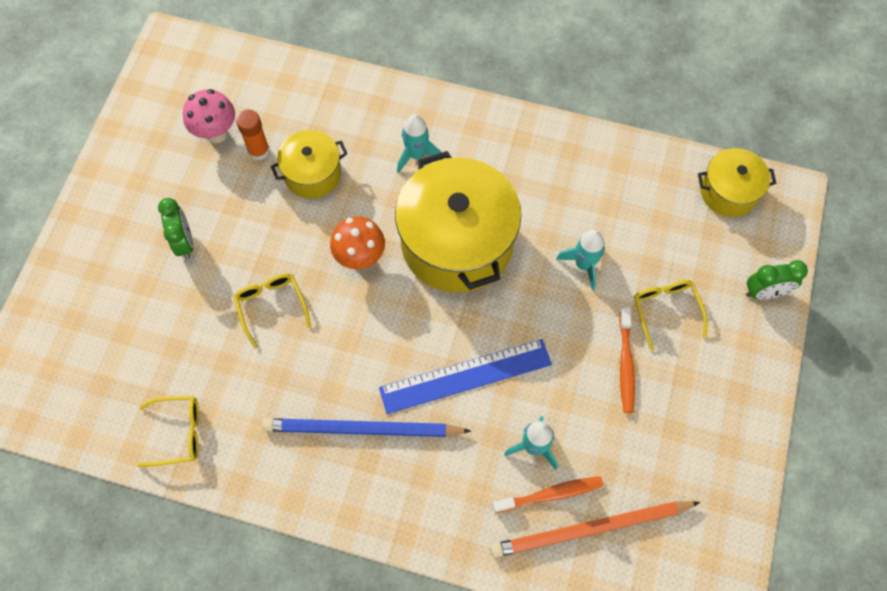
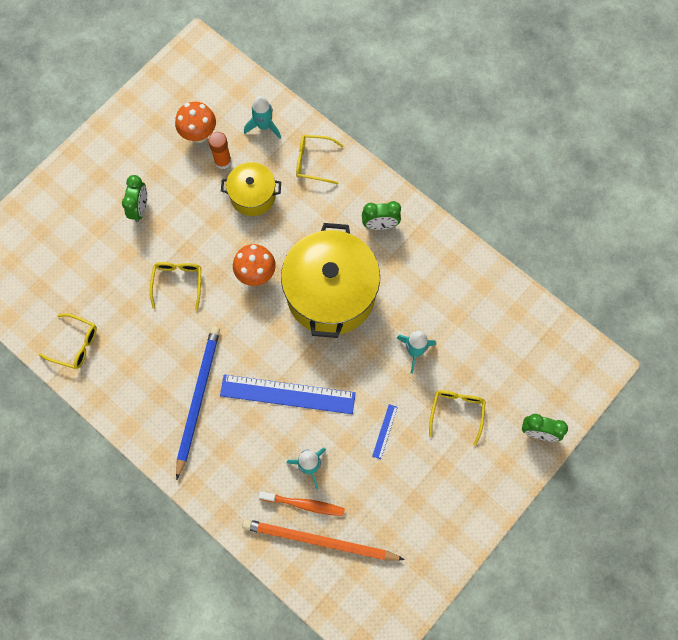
camera: 25 degrees right, 5 degrees up
pink mushroom [183,89,235,143] -> orange mushroom [175,102,216,143]
blue pencil [262,418,471,437] -> blue pencil turned 75 degrees clockwise [176,326,220,480]
turquoise rocket [397,114,443,173] -> turquoise rocket moved to [244,96,281,138]
orange toothbrush [619,307,635,413] -> none
yellow pot [698,148,776,217] -> none
none -> yellow glasses [296,135,344,184]
none -> green clock [362,201,401,230]
none -> blue ruler [372,404,398,459]

